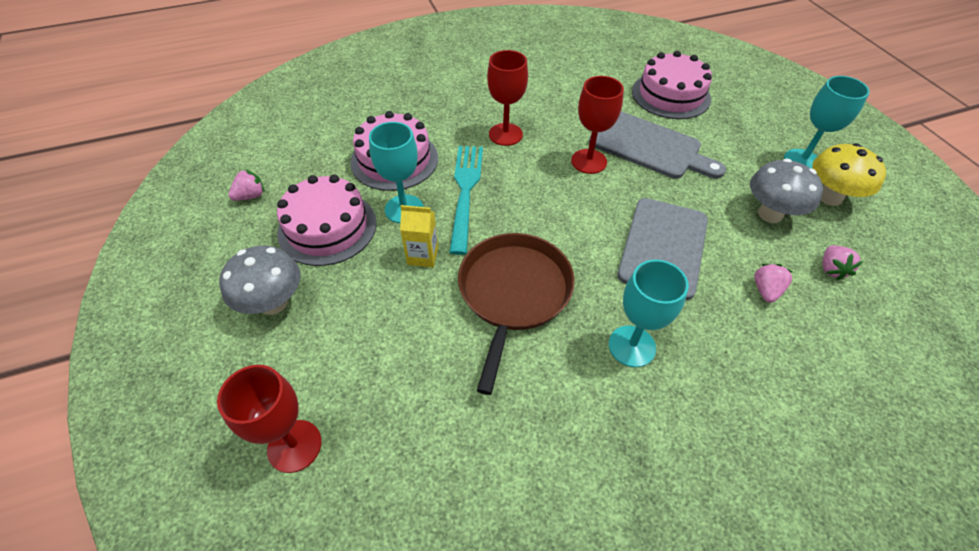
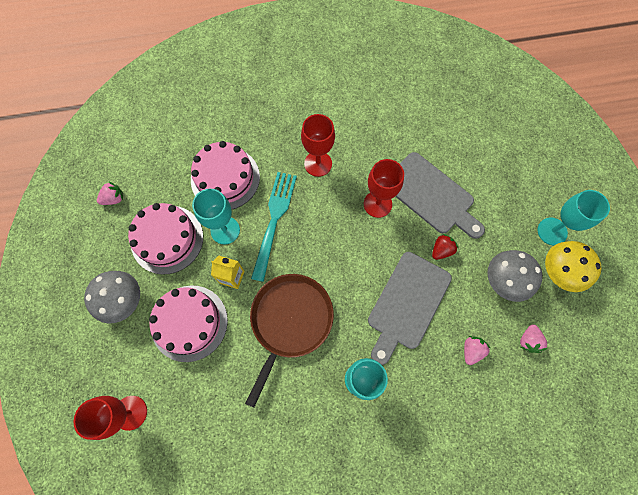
camera: 10 degrees right, 20 degrees up
pink cake [632,51,712,119] -> pink cake moved to [149,285,228,362]
none -> red strawberry [432,234,458,260]

